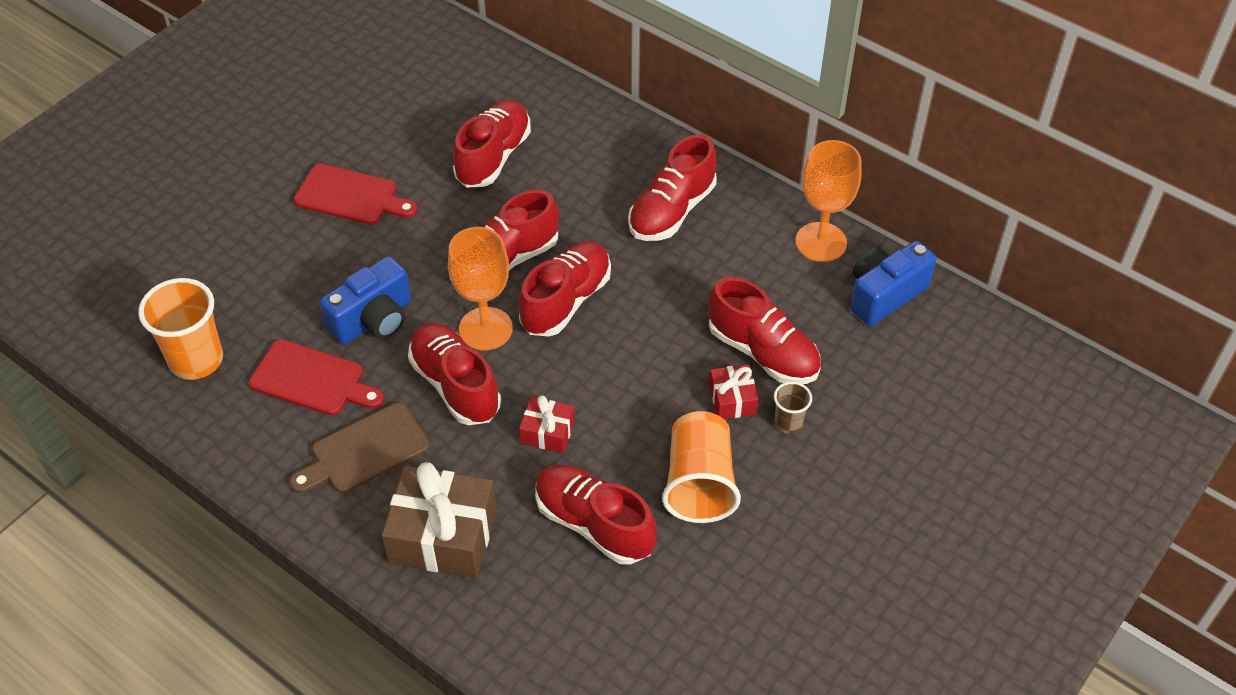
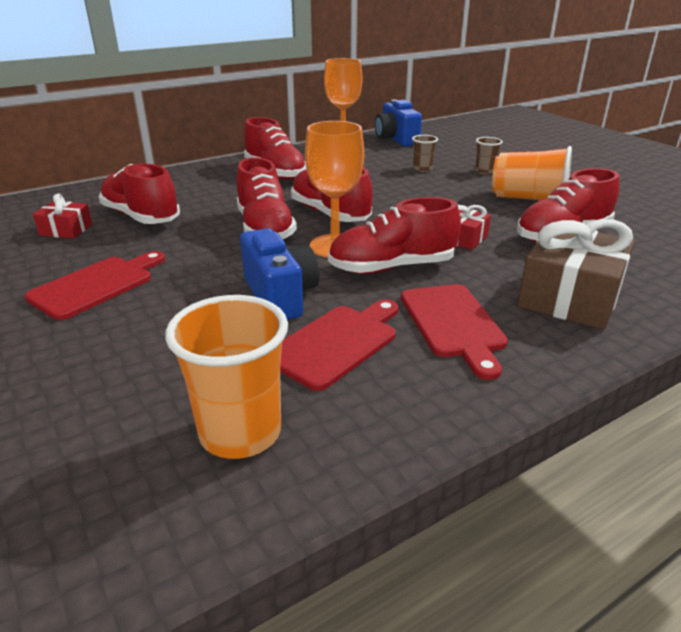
camera: 70 degrees left, 20 degrees down
brown cutting board [289,403,430,493] -> red cutting board [401,284,508,380]
red shoe [709,277,821,384] -> brown cup [412,135,438,172]
red gift [709,364,759,419] -> red gift moved to [33,194,92,239]

